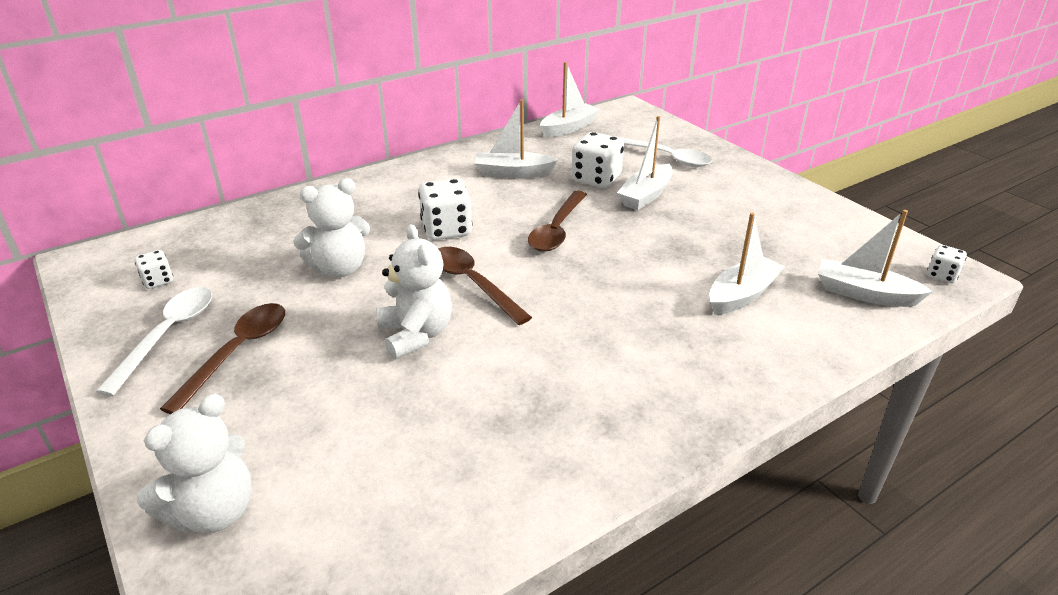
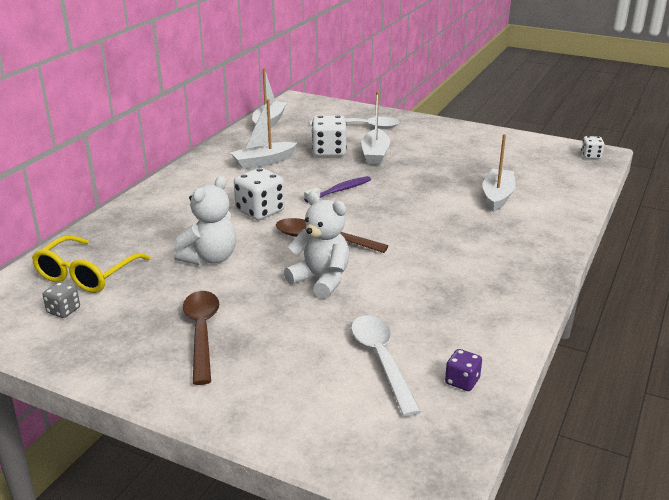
camera: 30 degrees left, 5 degrees down
white spoon [96,287,212,396] -> white spoon moved to [351,315,421,417]
white dice [135,250,173,289] -> grey dice [43,282,80,318]
white teddy bear [137,394,252,533] -> none
brown spoon [528,191,587,252] -> purple toothbrush [304,176,371,202]
white boat [818,210,933,307] -> none
none -> yellow glasses [32,235,151,293]
none -> purple dice [445,349,482,391]

